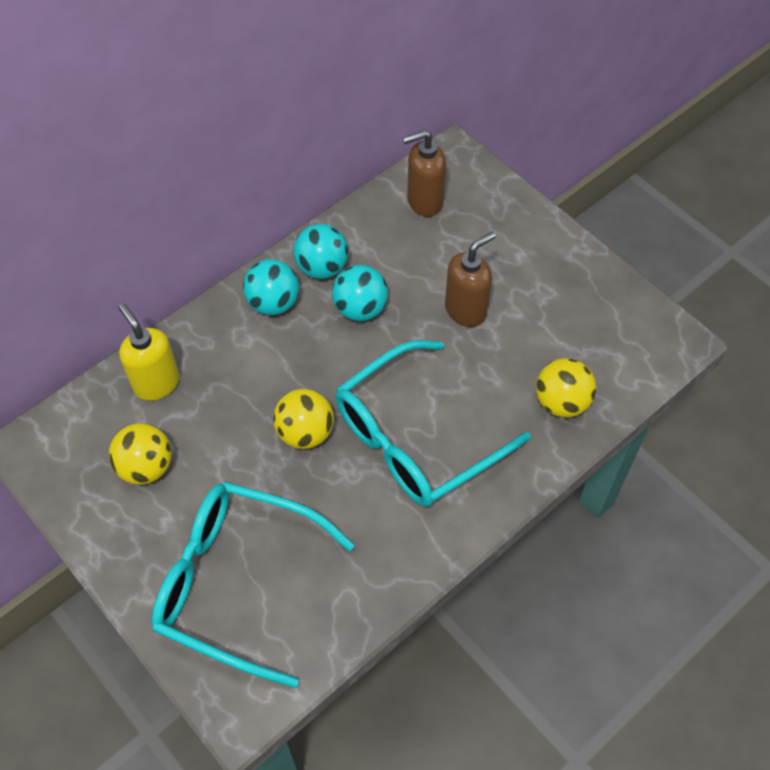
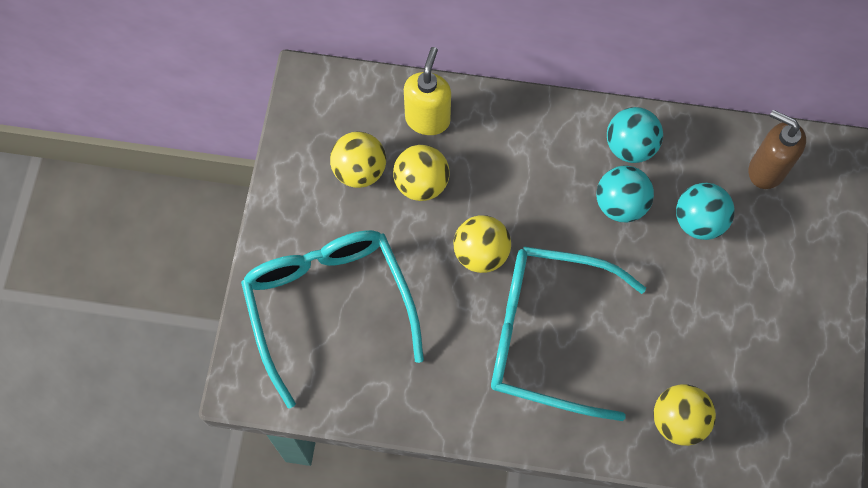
camera: 50 degrees right, 10 degrees up
turquoise ball [243,259,299,315] -> turquoise ball moved to [676,183,735,240]
brown soap dispenser [445,232,496,327] -> none
none -> yellow ball [393,145,449,201]

